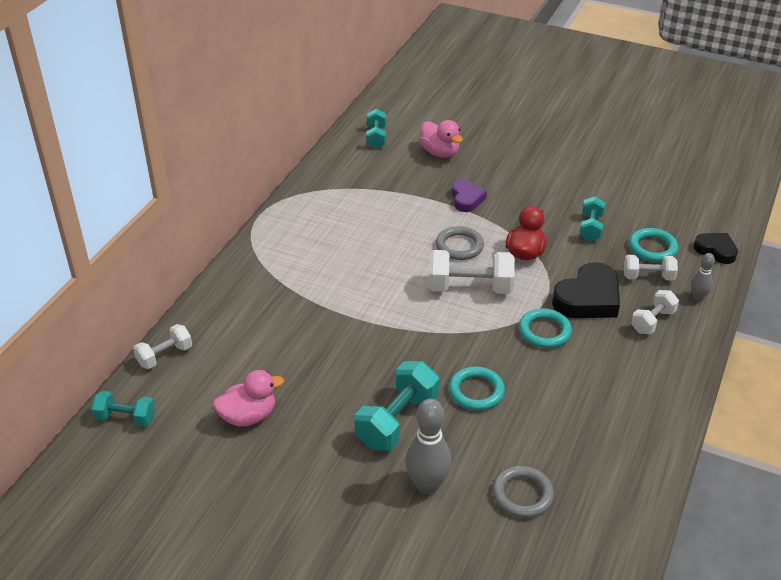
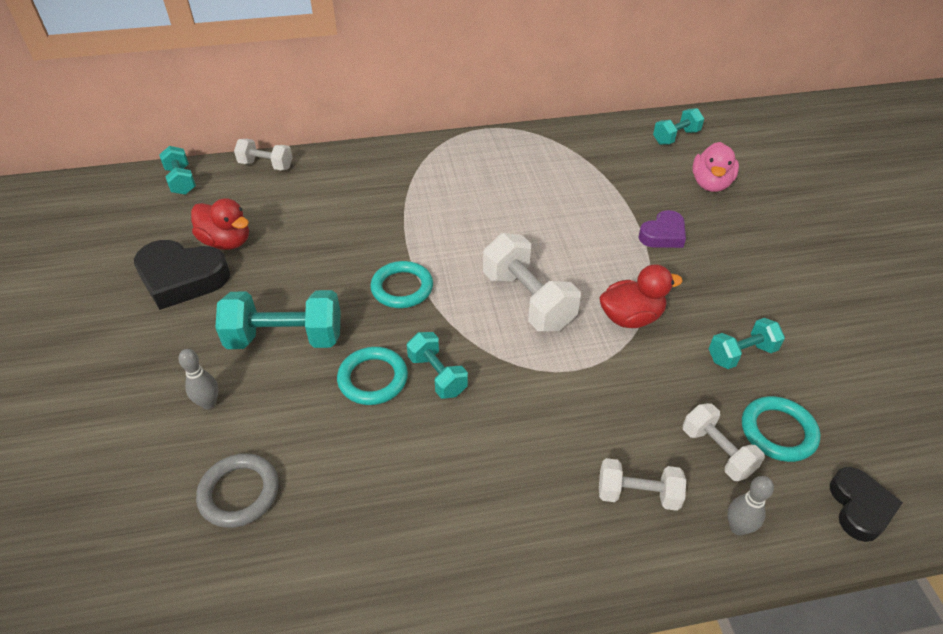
camera: 55 degrees right, 5 degrees up
pink duck [213,370,284,427] -> red duck [191,198,249,250]
grey bowling pin [405,398,452,494] -> grey bowling pin [178,349,218,409], size x0.55
grey ring [436,226,484,260] -> none
turquoise ring [519,309,572,348] -> turquoise ring moved to [370,261,433,308]
black heart [552,262,620,318] -> black heart moved to [134,240,230,310]
none -> turquoise dumbbell [407,332,468,399]

